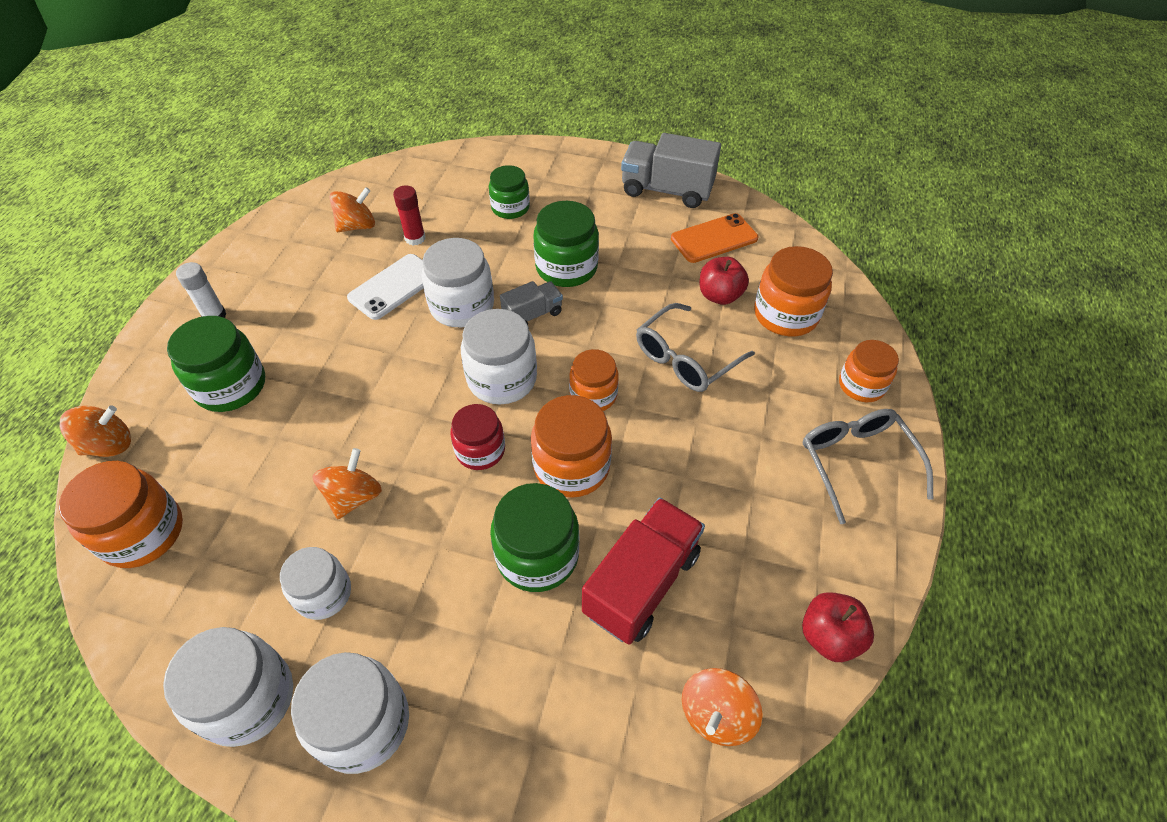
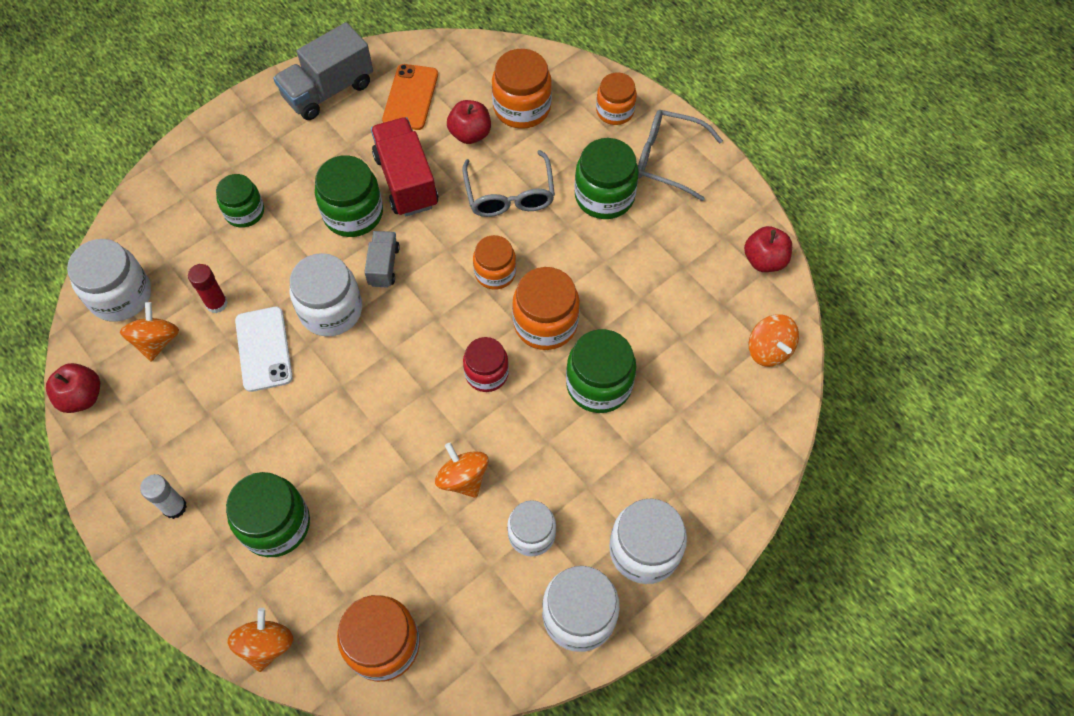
camera: 55 degrees left, 10 degrees up
white jar [461,309,537,404] -> white jar moved to [67,239,151,322]
red truck [582,498,705,645] -> red truck moved to [371,117,438,216]
none -> red apple [46,363,100,413]
none -> green jar [574,138,639,219]

